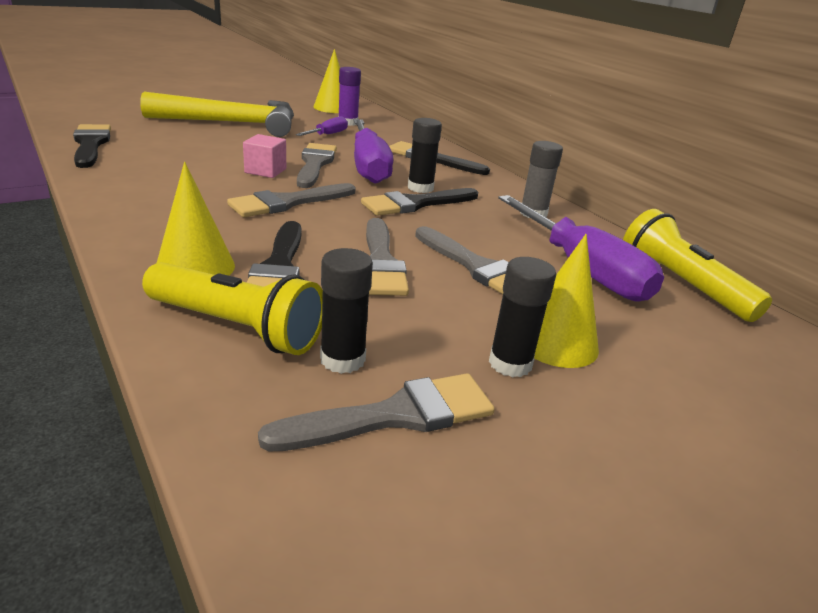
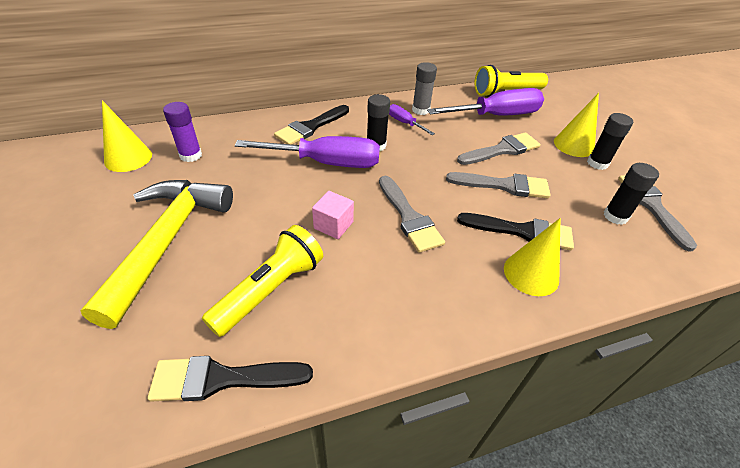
camera: 75 degrees left, 15 degrees up
yellow flashlight [142,262,323,355] -> yellow flashlight moved to [202,225,323,337]
purple screwdriver [296,116,348,136] -> purple screwdriver moved to [389,104,435,135]
grey brush [297,143,337,188] -> none
black brush [361,188,478,216] -> none

